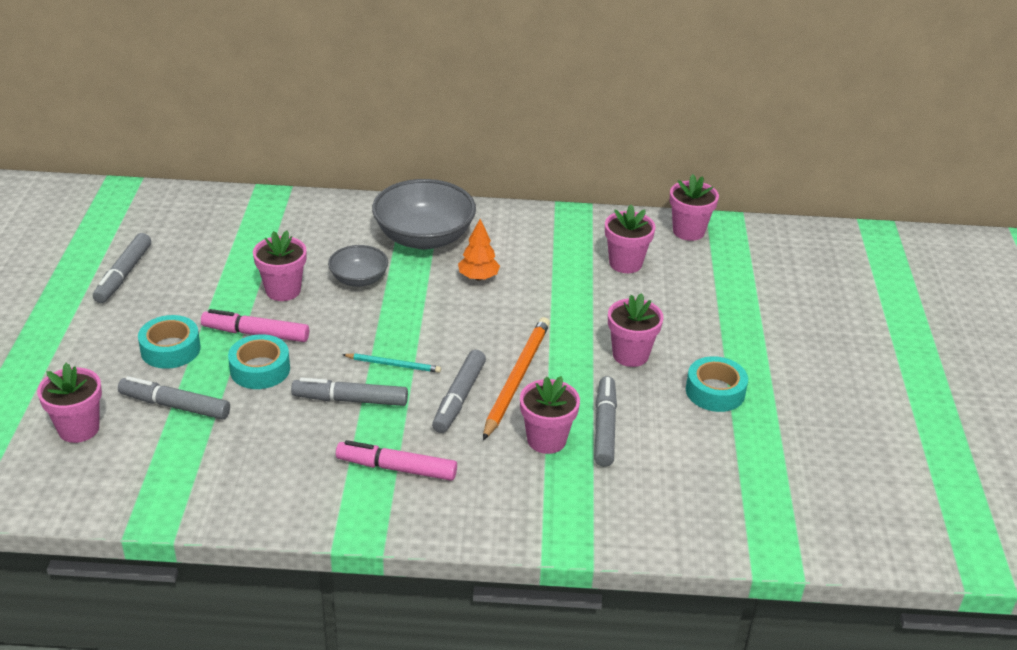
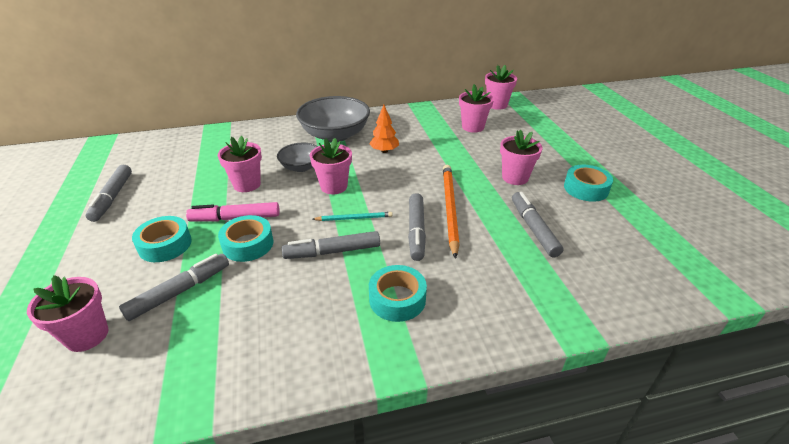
camera: 15 degrees left, 0 degrees up
grey marker [118,376,230,420] -> grey marker turned 135 degrees clockwise [119,254,229,321]
pink marker [336,440,457,481] -> turquoise tape [369,265,427,322]
pink flower pot [520,376,580,454] -> pink flower pot moved to [310,138,352,194]

